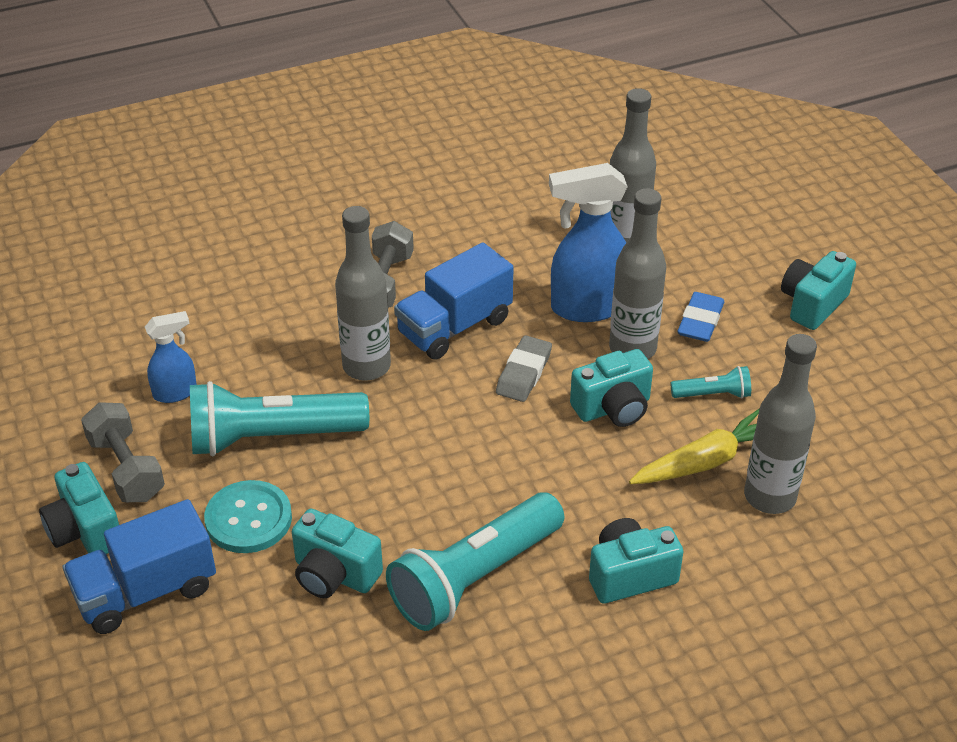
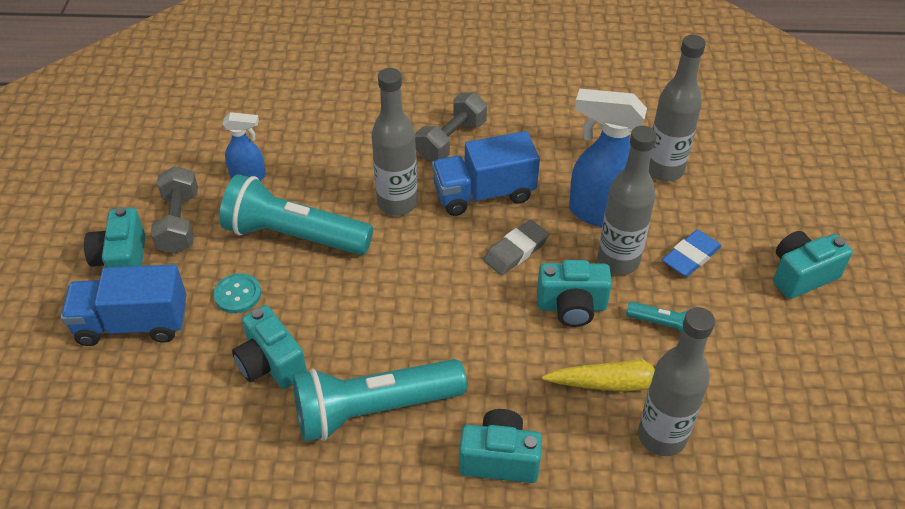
camera: 25 degrees right, 5 degrees up
turquoise button [204,480,292,553] -> turquoise button [214,273,261,313], size x0.65

